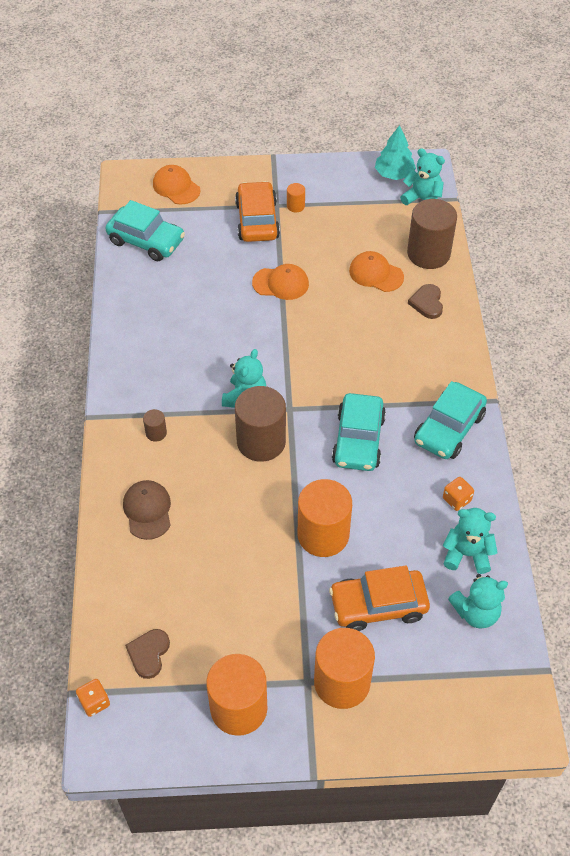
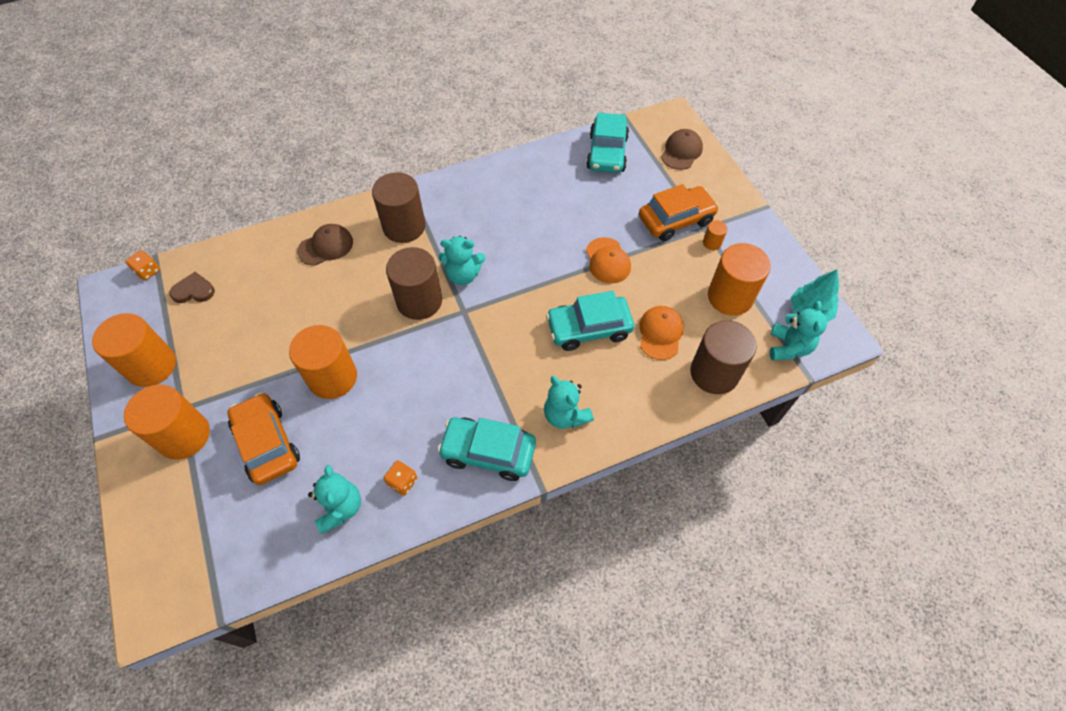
camera: 70 degrees right, 5 degrees up
brown cylinder [143,409,167,442] -> brown cylinder [372,172,425,243], size x2.30
orange cap [153,165,201,204] -> brown cap [661,129,703,170]
turquoise car [332,393,386,471] -> turquoise car moved to [546,291,634,351]
brown heart [408,284,443,319] -> none
turquoise teddy bear [448,574,508,629] -> turquoise teddy bear moved to [544,376,594,429]
none -> orange cylinder [708,243,771,316]

